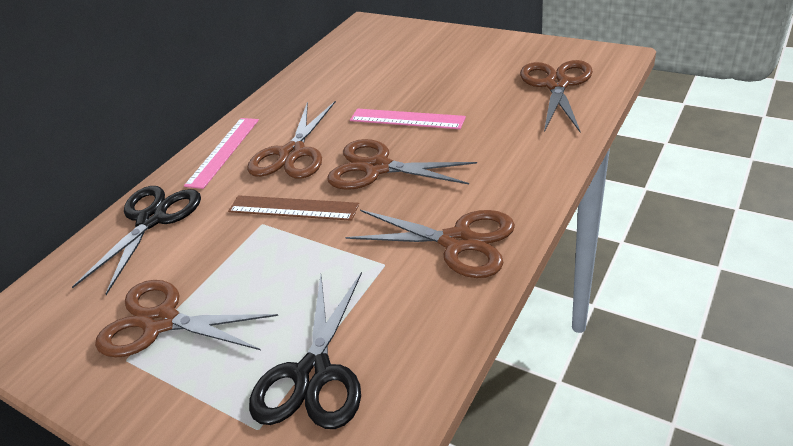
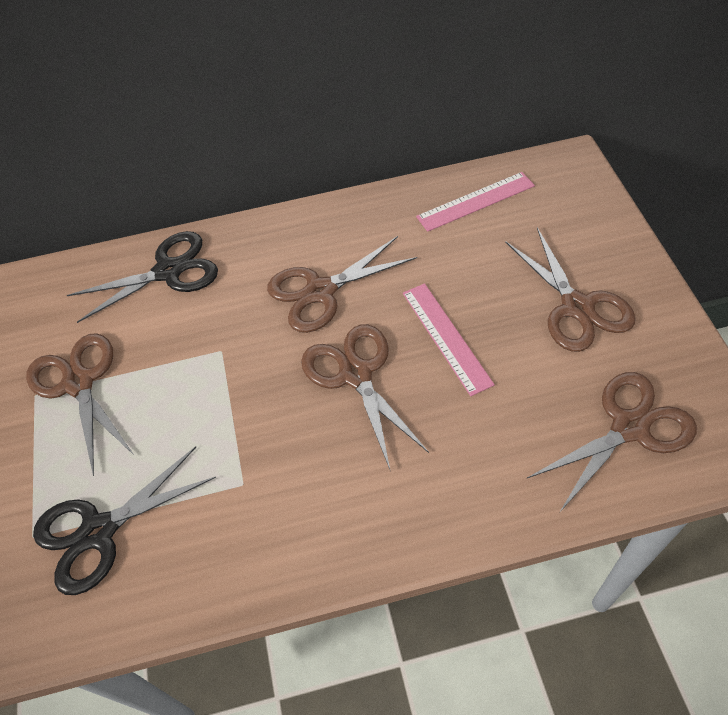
camera: 45 degrees right, 15 degrees up
pink ruler [184,118,259,189] -> pink ruler moved to [416,172,535,232]
brown ruler [228,195,359,221] -> none
brown scissors [345,210,515,278] -> brown scissors moved to [505,228,635,352]

